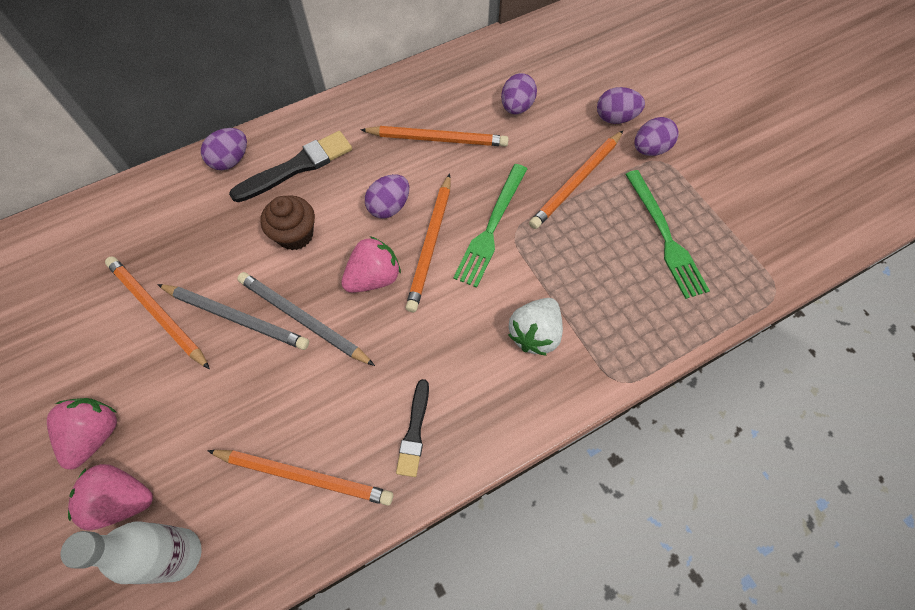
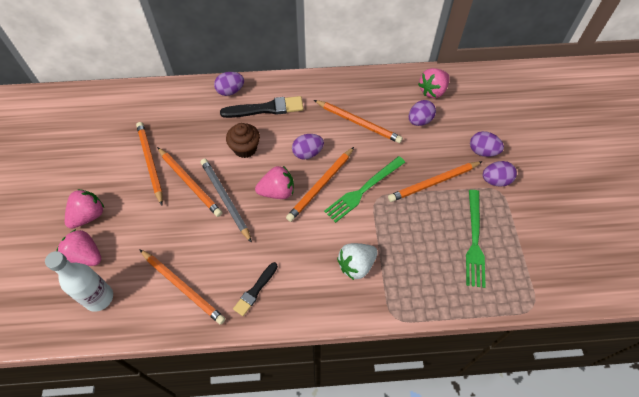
camera: 25 degrees right, 5 degrees down
grey pencil [157,284,309,350] -> orange pencil [157,147,223,217]
none -> pink strawberry [418,68,450,98]

